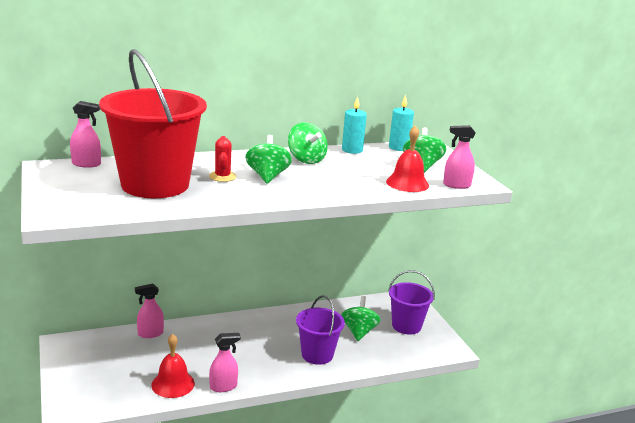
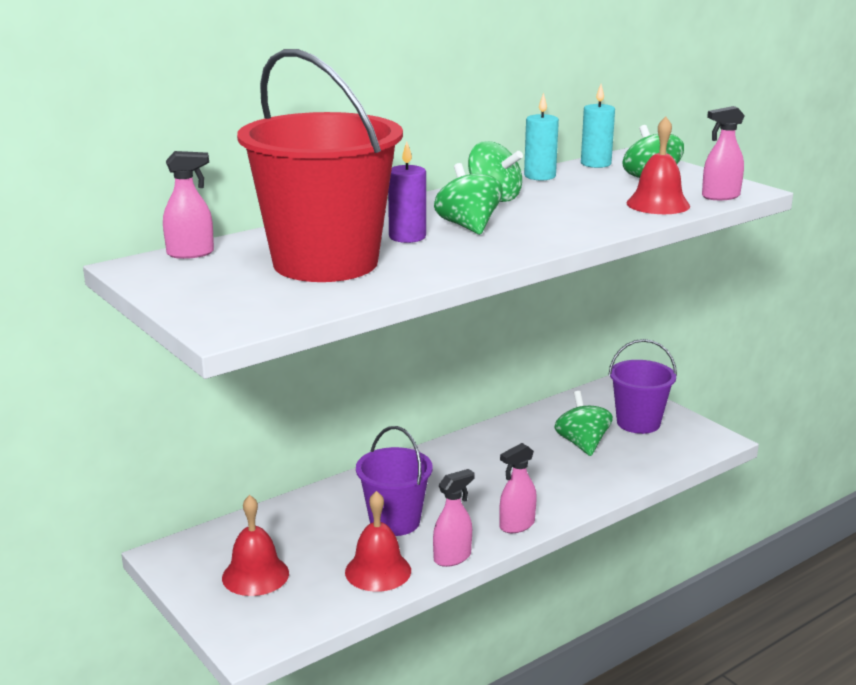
camera: 15 degrees left, 0 degrees up
pink spray bottle [135,283,164,338] -> pink spray bottle moved to [499,443,537,533]
red cactus [209,136,236,182] -> purple candle [388,141,426,243]
purple bucket [296,295,345,365] -> purple bucket moved to [356,426,433,536]
none -> red bell [222,495,289,596]

